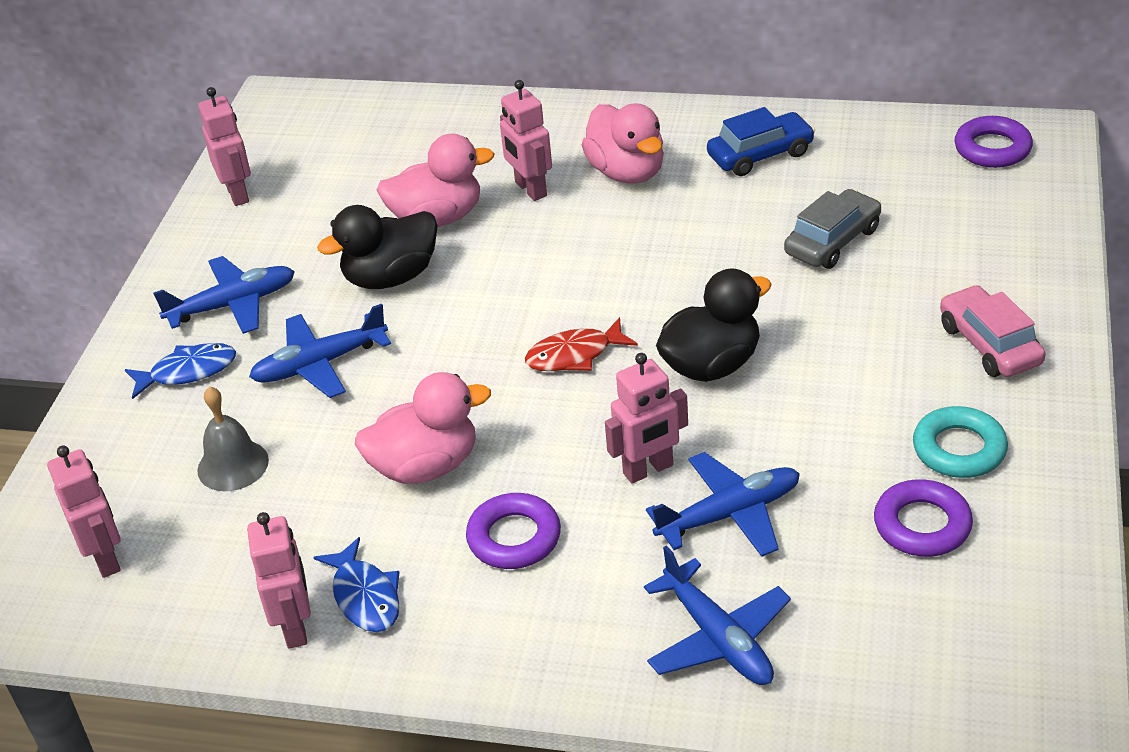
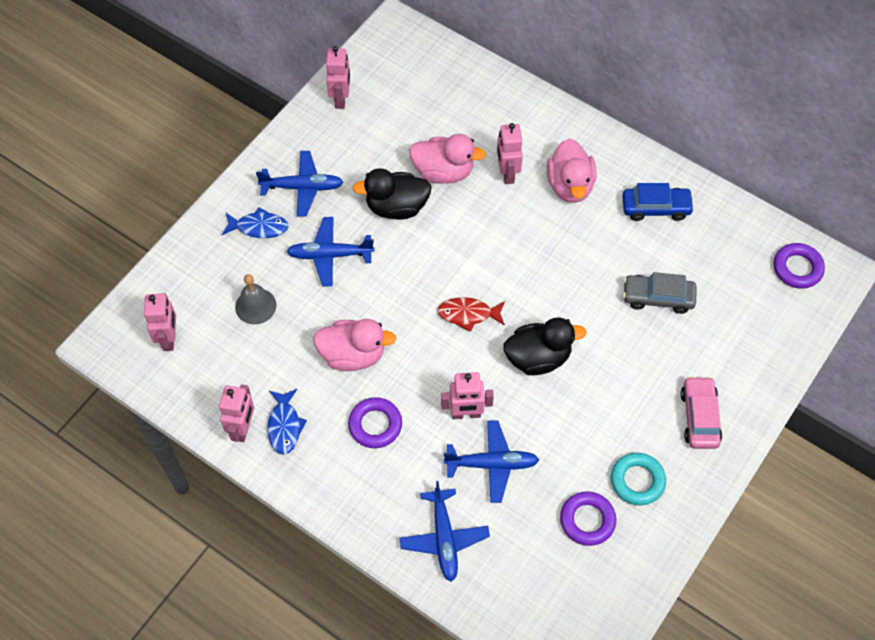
camera: 20 degrees right, 20 degrees up
grey car [784,189,881,269] -> grey car turned 150 degrees counterclockwise [623,272,697,314]

